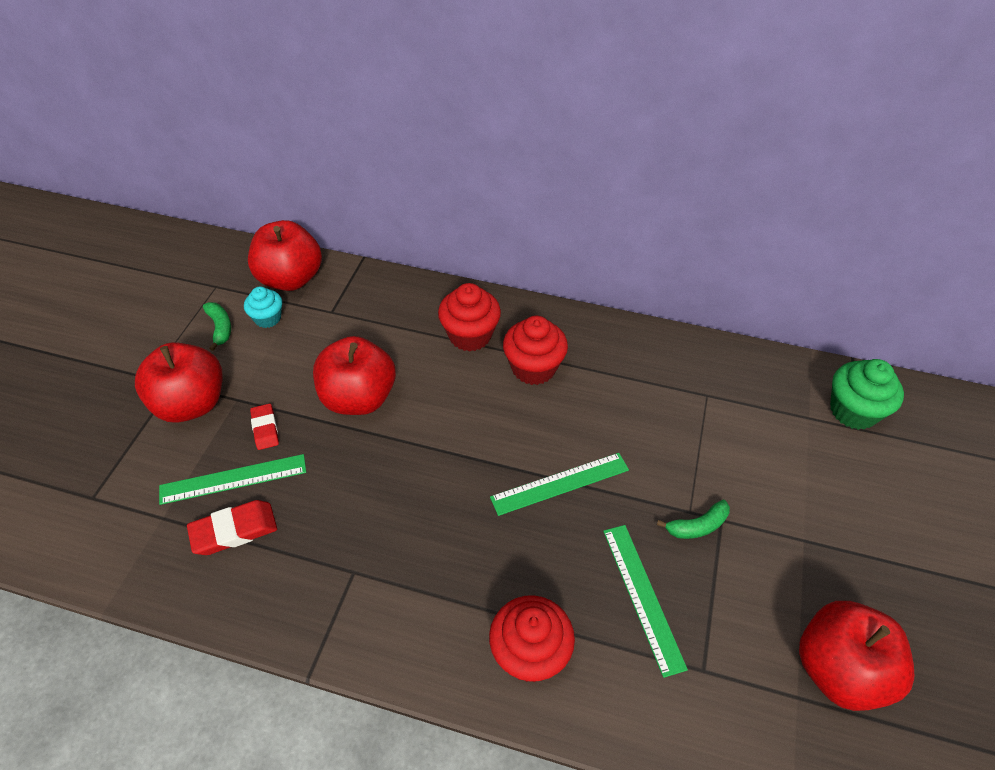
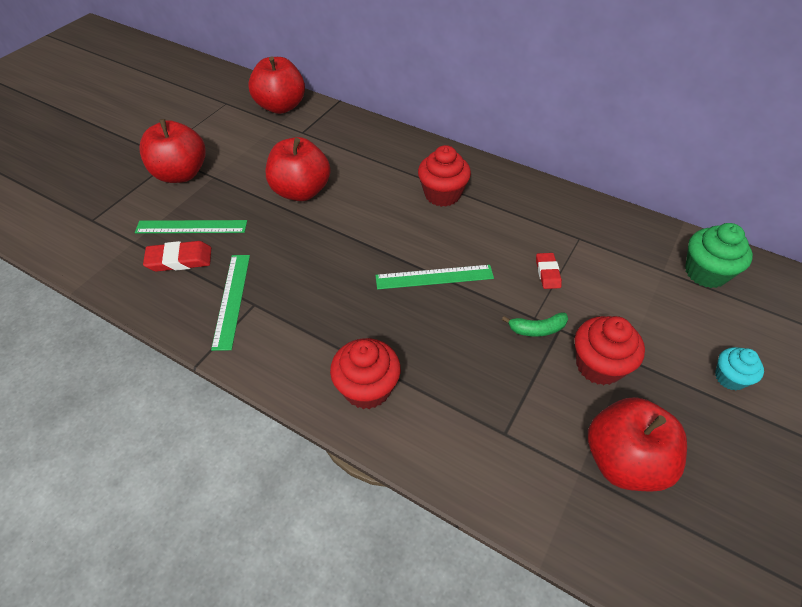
camera: 15 degrees right, 0 degrees up
green banana [203,302,231,351] -> none
turquoise cupcake [244,287,282,328] -> turquoise cupcake moved to [715,347,764,391]
red eraser [250,404,279,450] -> red eraser moved to [536,253,562,289]
red cupcake [438,283,501,352] -> red cupcake moved to [575,316,645,385]
green ruler [603,525,688,678] -> green ruler moved to [211,255,250,351]

